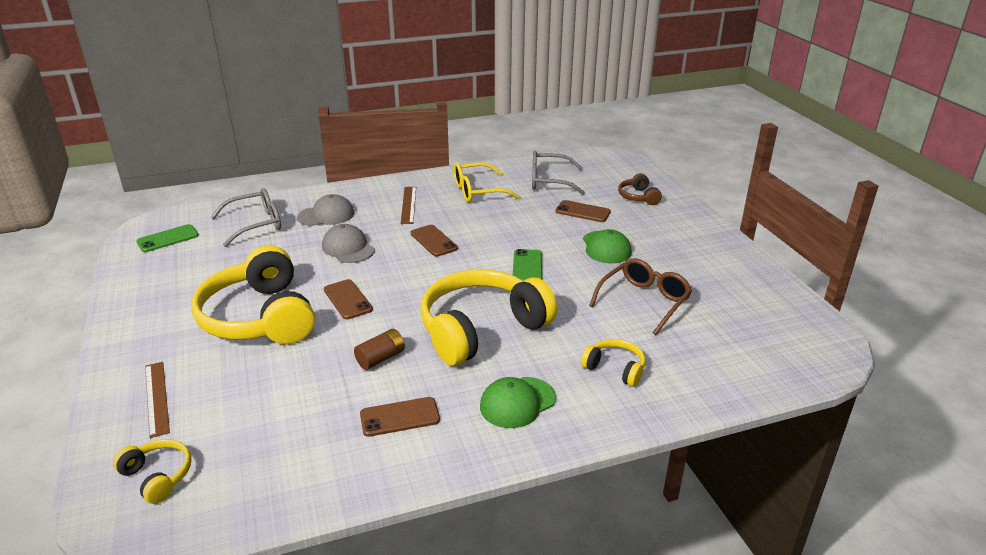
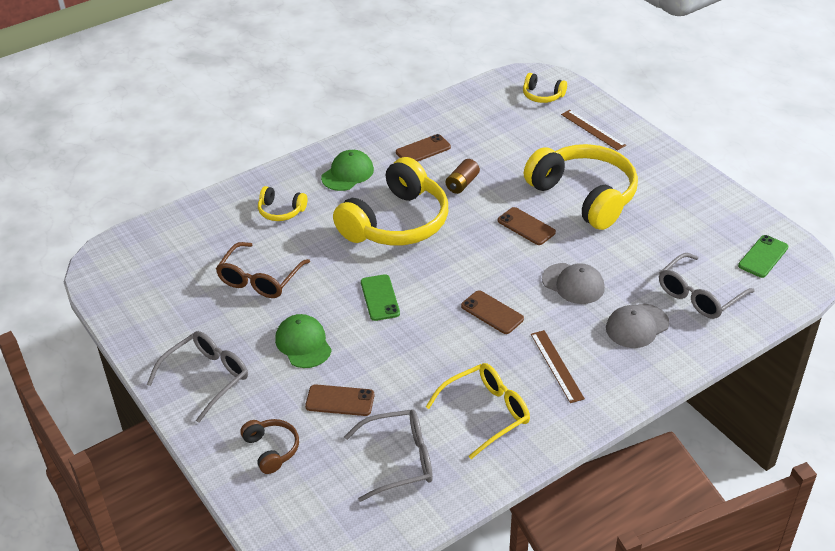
camera: 165 degrees right, 10 degrees up
none -> grey glasses [147,331,248,423]

